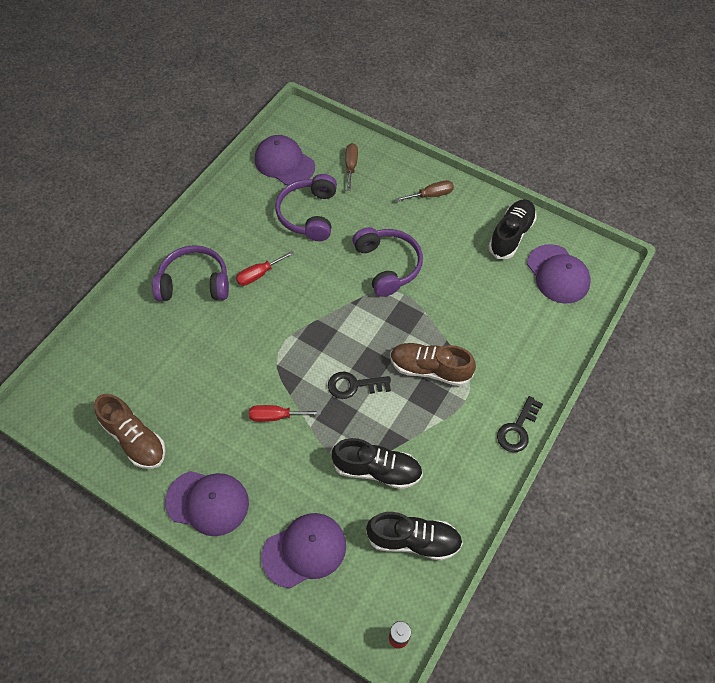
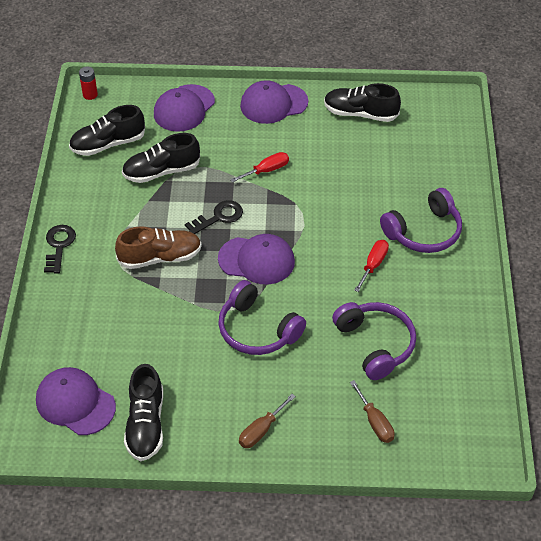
camera: 150 degrees right, 10 degrees down
brown shoe [94,394,166,469] -> black shoe [324,83,401,122]
purple cap [255,135,315,185] -> purple cap moved to [218,234,295,284]

